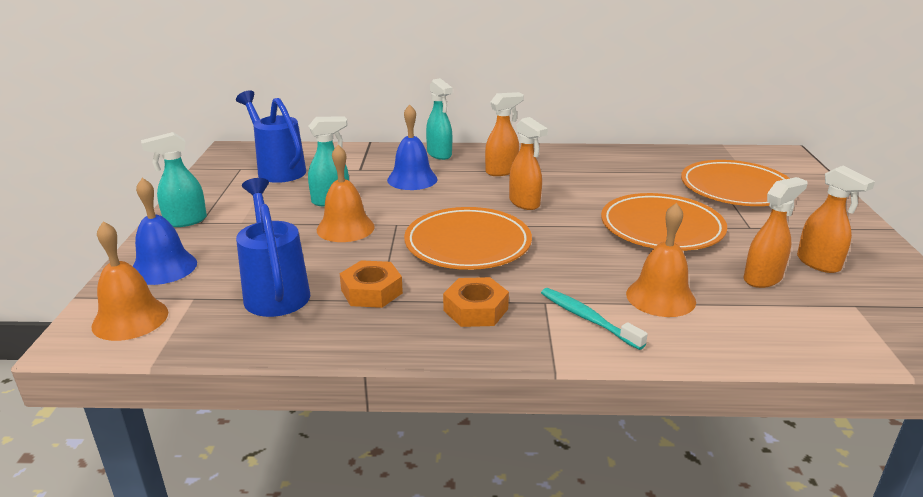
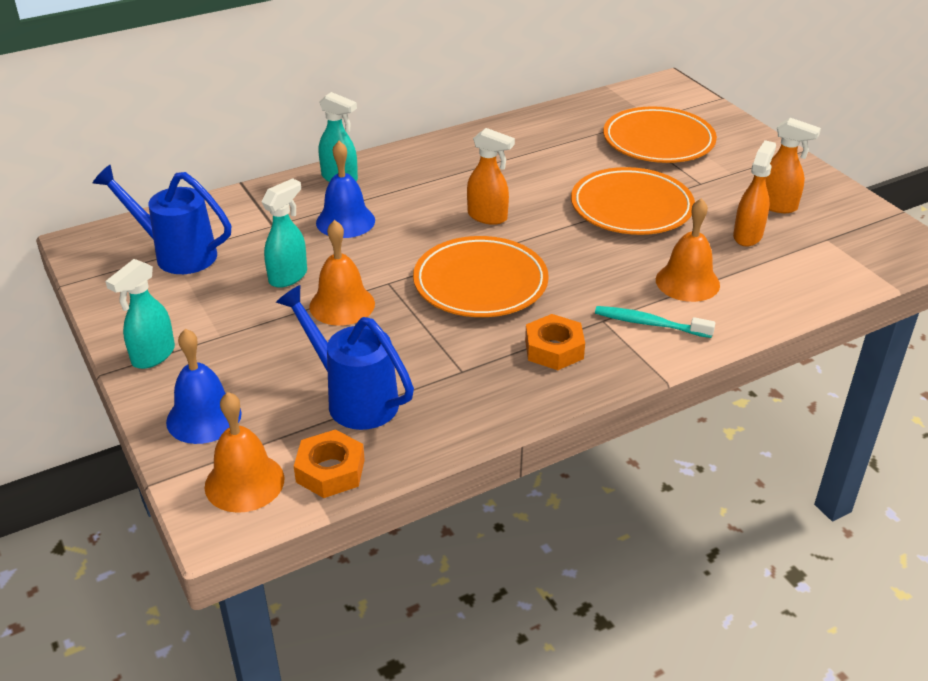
camera: 30 degrees left, 10 degrees up
orange nut [340,260,403,308] -> orange nut moved to [294,429,365,498]
orange spray bottle [485,92,524,176] -> none

